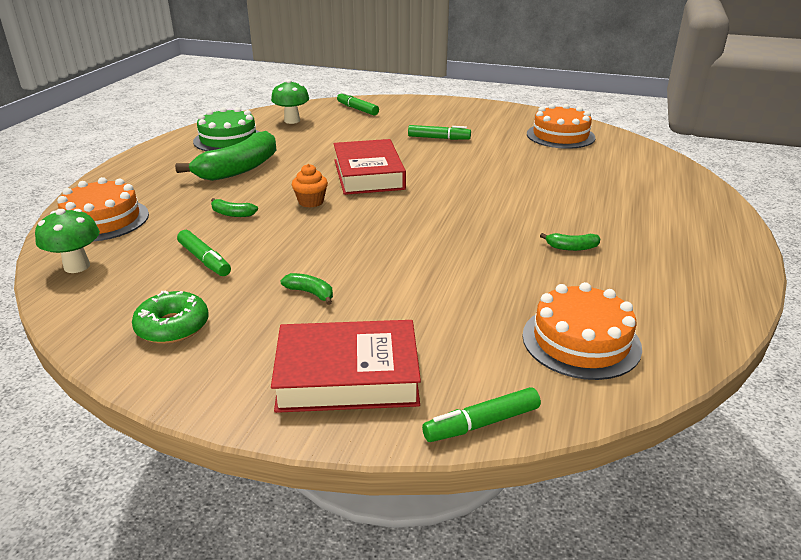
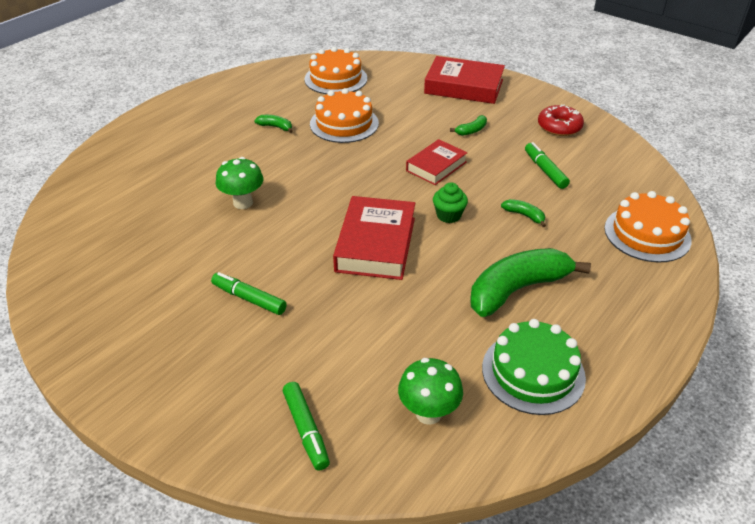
camera: 160 degrees left, 10 degrees up
green mushroom [35,209,100,273] -> green mushroom moved to [216,157,263,209]
green donut [132,291,209,344] -> red donut [538,104,584,136]
green banana [280,273,333,305] -> green banana turned 90 degrees counterclockwise [450,115,487,136]
orange cupcake [292,164,328,208] -> green cupcake [433,183,468,223]
green marker [422,387,541,442] -> none
orange cake [527,104,595,149] -> orange cake moved to [310,88,379,143]
none -> red book [406,139,468,185]

